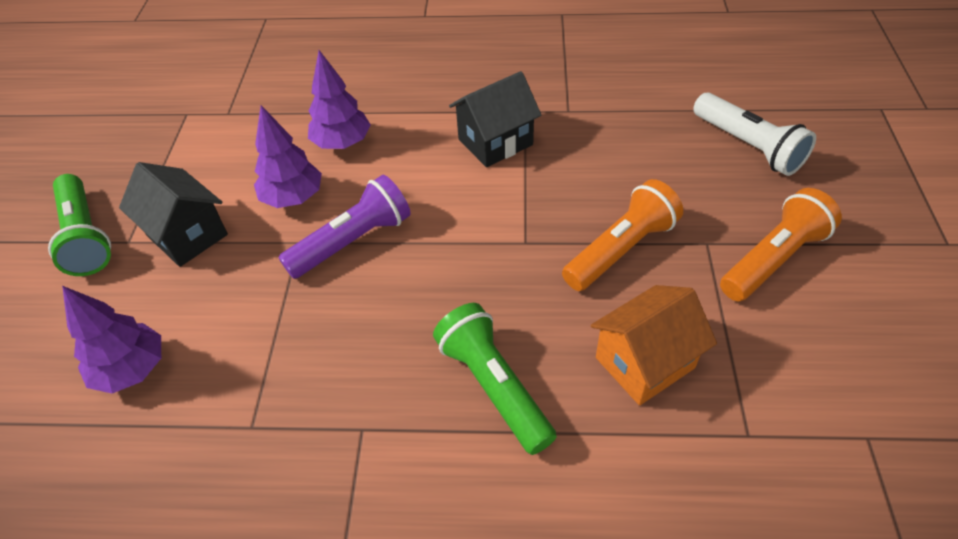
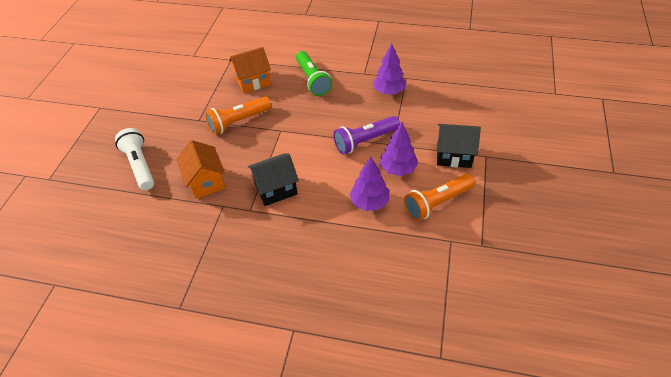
camera: 170 degrees left, 0 degrees up
green flashlight [48,174,111,276] -> none
purple tree [62,286,161,394] -> purple tree moved to [373,43,406,94]
black house [119,162,228,267] -> black house turned 45 degrees counterclockwise [437,124,481,168]
orange flashlight [720,188,842,301] -> orange flashlight moved to [404,174,475,221]
none -> orange house [176,140,226,199]

